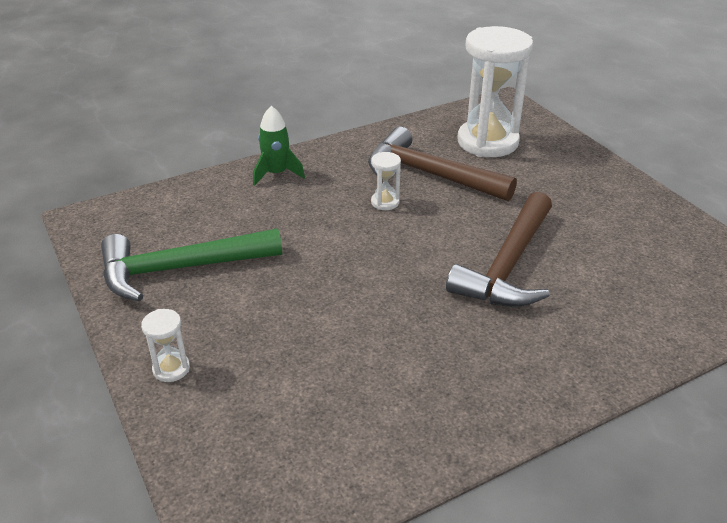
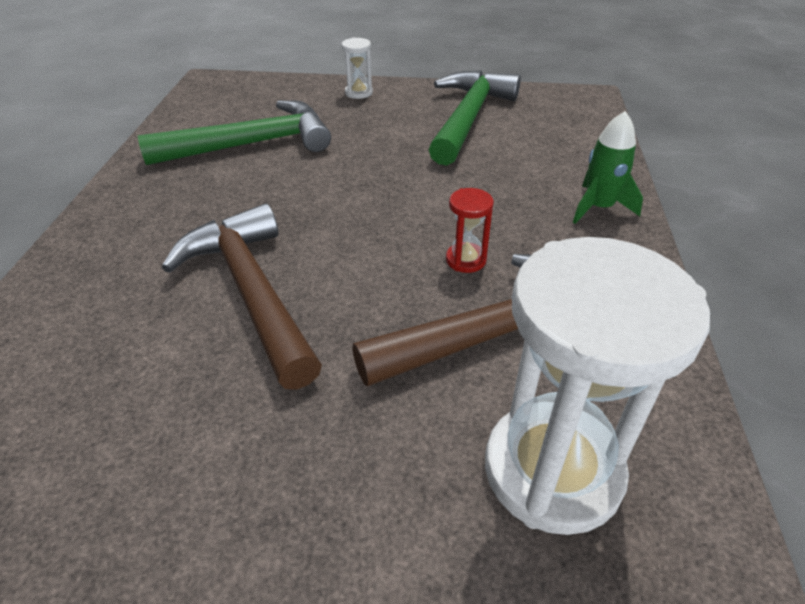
camera: 125 degrees right, 5 degrees up
white hourglass [371,152,401,210] -> red hourglass [446,188,494,273]
none -> green hammer [138,100,331,165]

